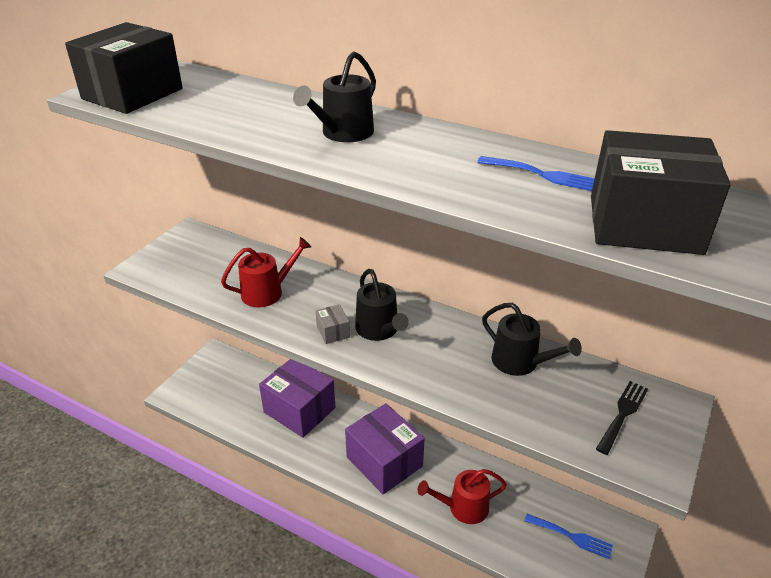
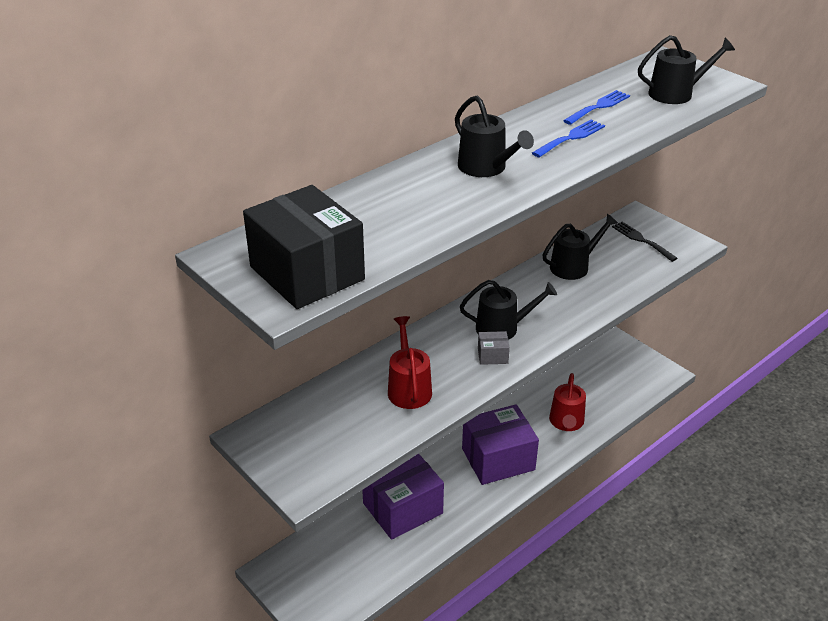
camera: 70 degrees left, 0 degrees up
blue fork [524,514,613,559] -> blue fork moved to [532,120,605,158]
black box [591,130,731,255] -> black watering can [638,35,735,104]

